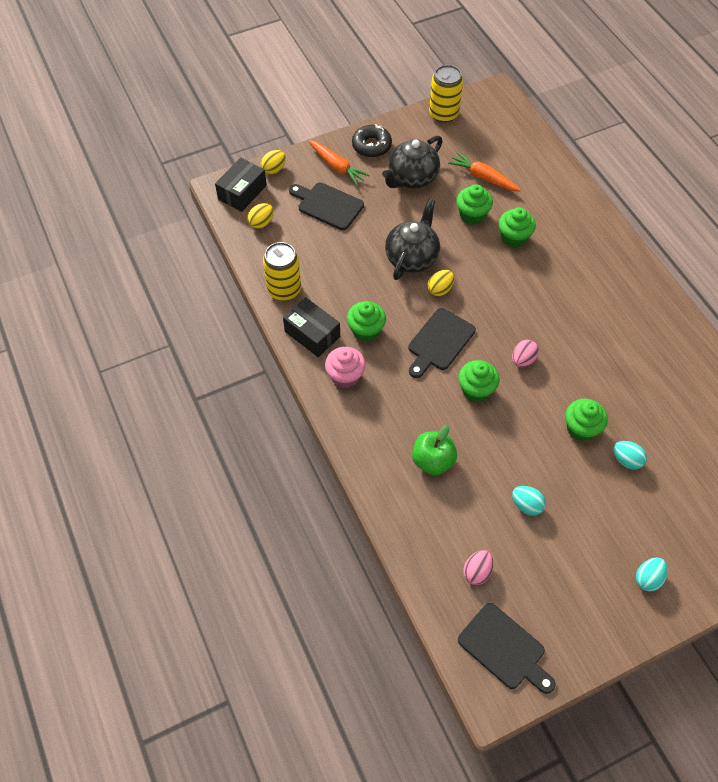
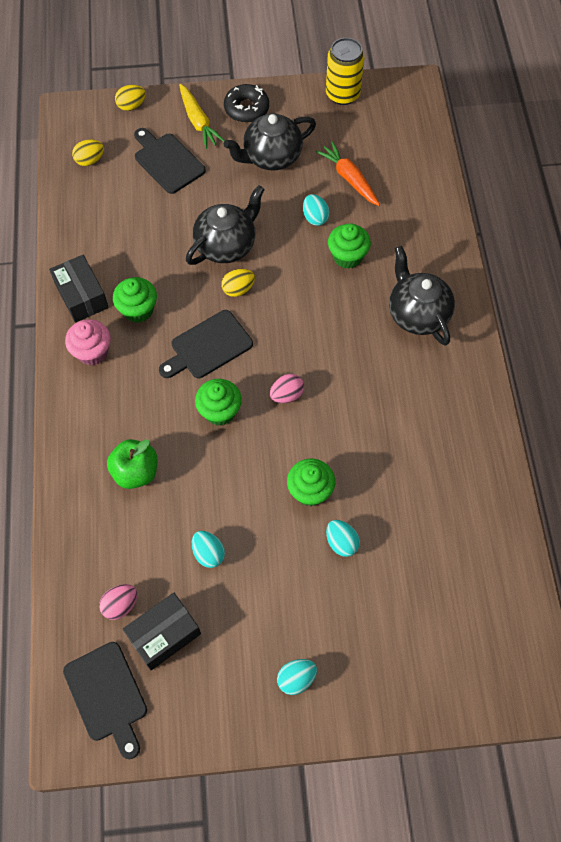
camera: 20 degrees right, 5 degrees up
black box [215,158,267,212] -> black box moved to [123,593,201,670]
yellow can [263,242,301,301] -> none
orange carrot [308,140,370,186] -> yellow carrot [179,84,225,149]
green cupcake [457,184,493,225] -> turquoise egg [303,194,330,226]
none -> black teapot [389,246,455,346]

